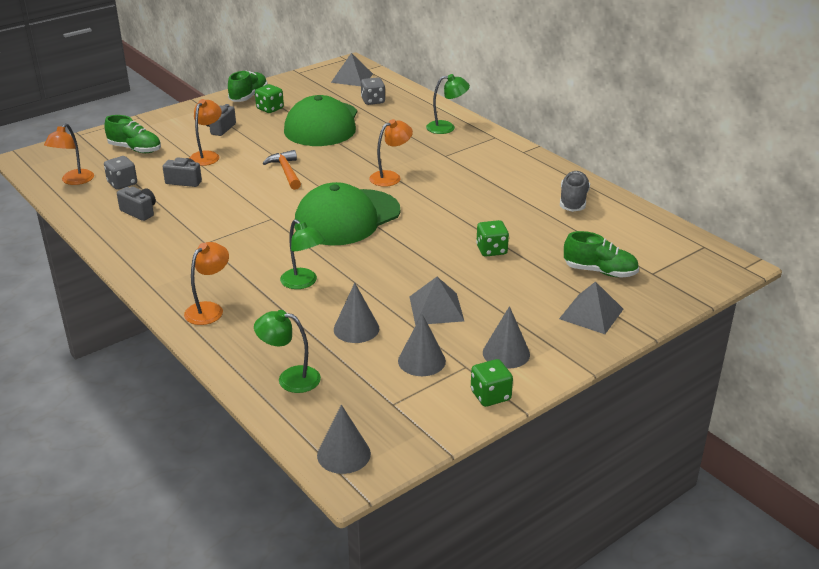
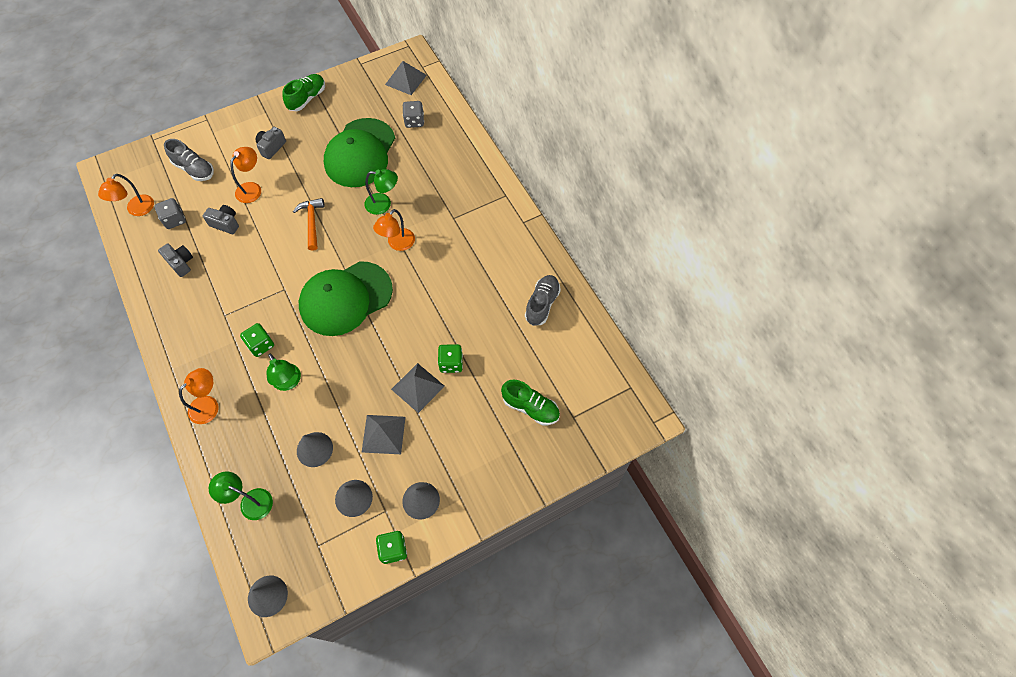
camera: 10 degrees right, 30 degrees up
green shoe [104,115,161,153] -> grey shoe [164,139,214,181]
green dice [255,84,284,113] -> green dice moved to [240,323,274,357]
orange lamp [369,119,413,187] -> orange lamp turned 150 degrees clockwise [373,209,415,251]
green lamp [426,74,470,134] -> green lamp moved to [364,169,398,215]
grey pyramid [559,281,623,334] -> grey pyramid moved to [391,363,445,413]

